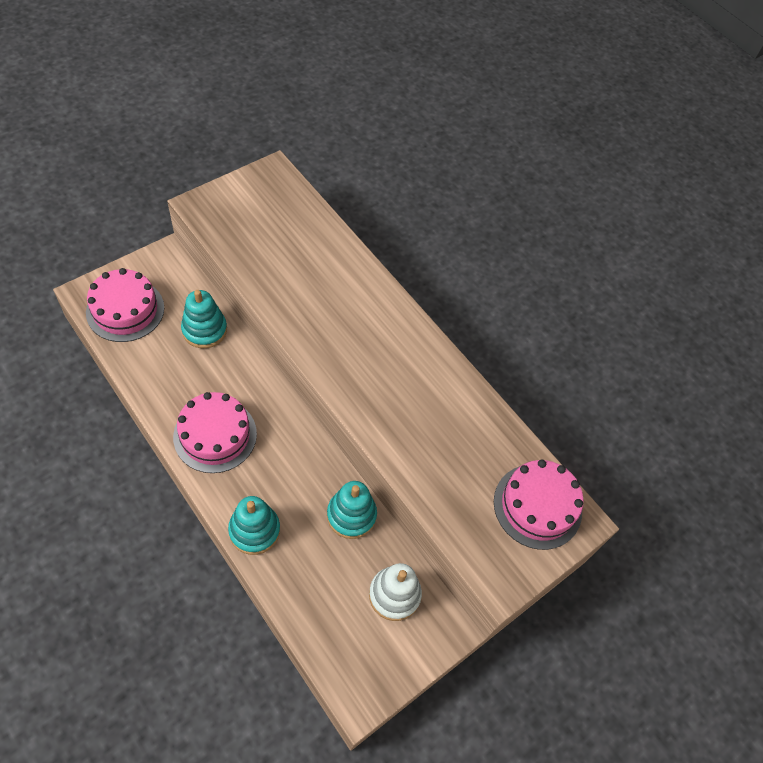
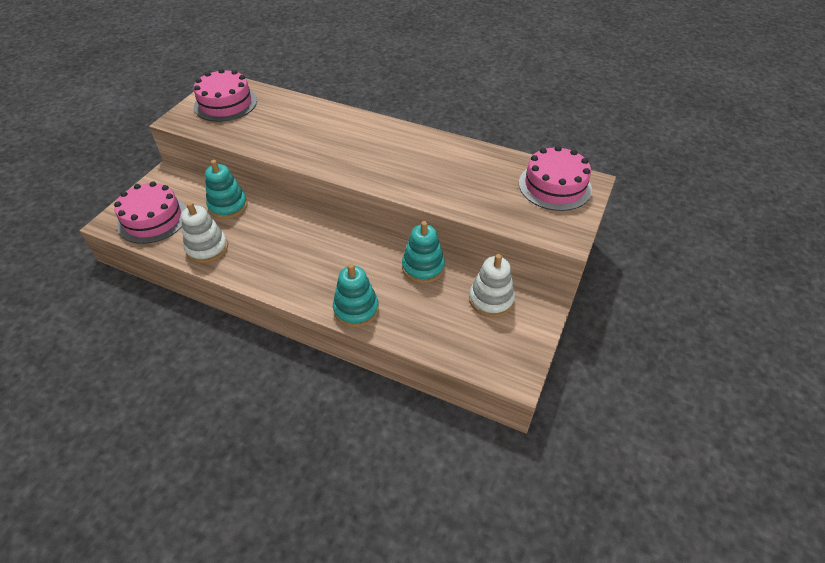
camera: 20 degrees left, 10 degrees down
pink cake [173,392,257,473] -> pink cake moved to [194,69,257,122]
none -> white stacking toy [181,202,228,263]

